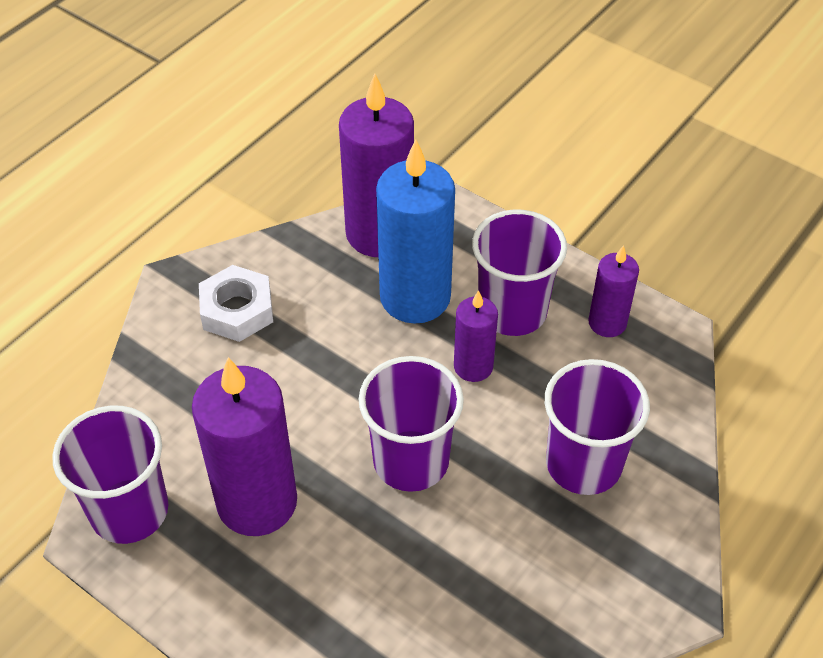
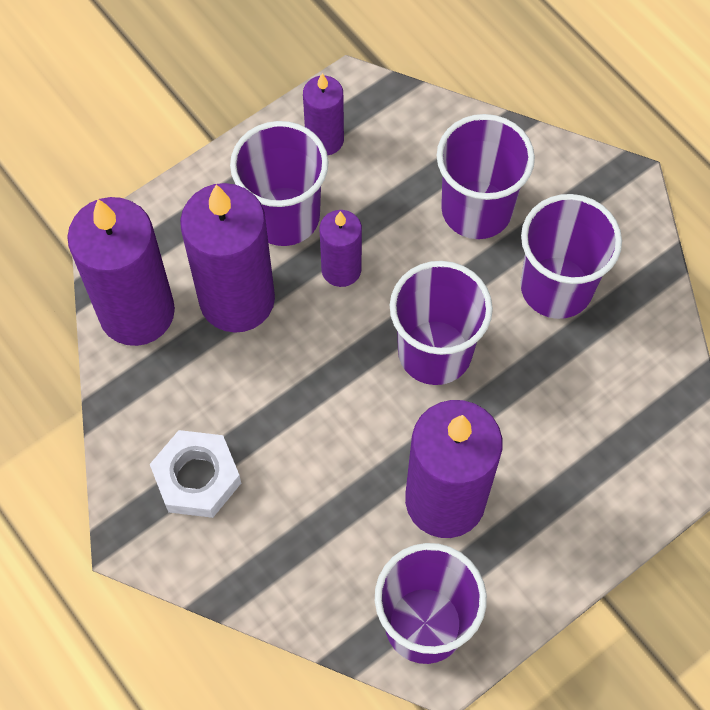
camera: 75 degrees left, 15 degrees up
blue candle [376,140,455,324] -> purple candle [180,183,275,333]
none -> purple cup [520,194,622,319]

